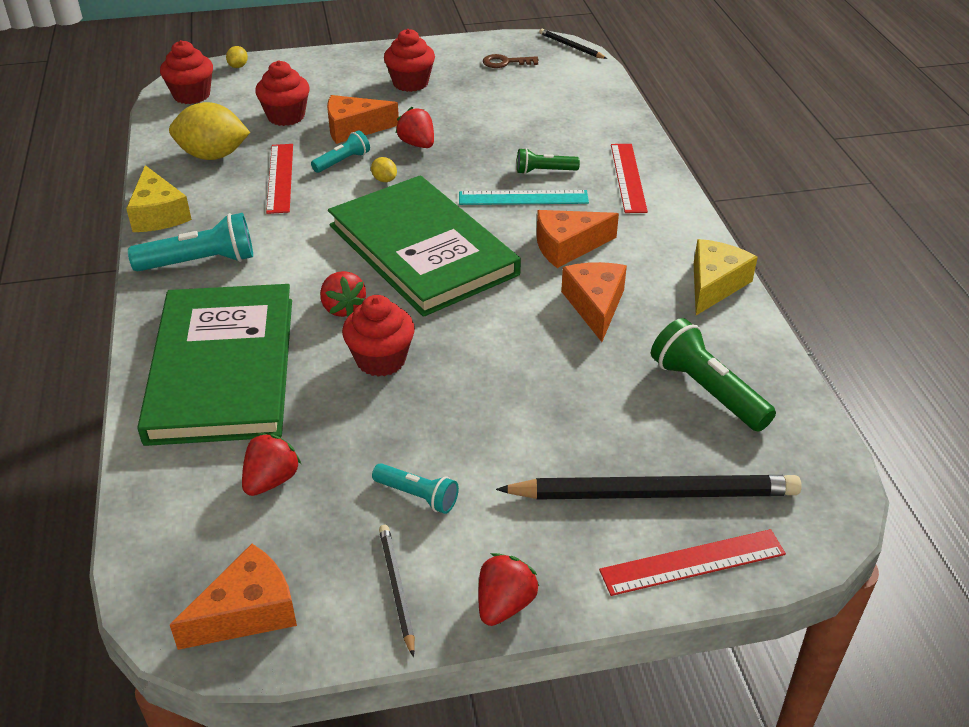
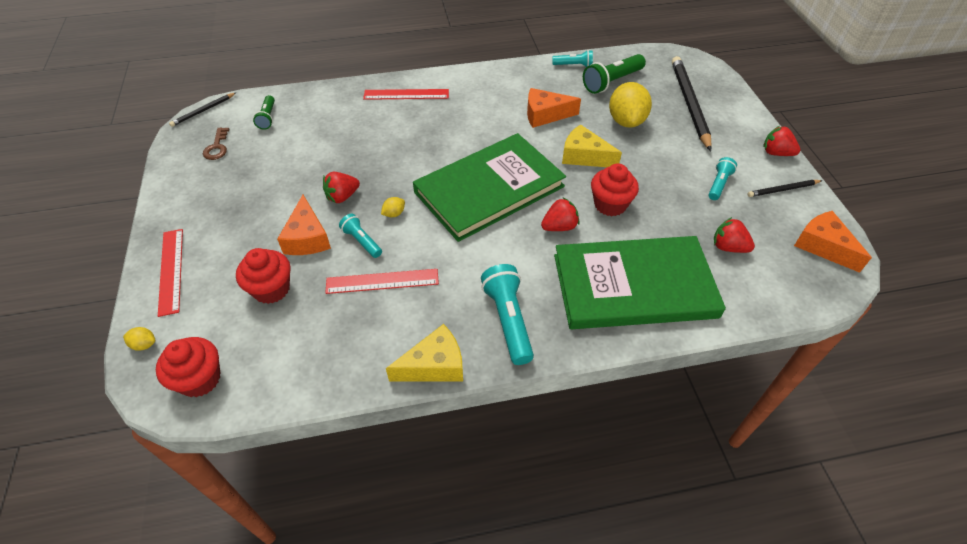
camera: 90 degrees left, 10 degrees up
yellow lemon [169,102,250,160] -> yellow lemon moved to [609,82,652,128]
red cupcake [384,29,435,92] -> none
turquoise ruler [459,190,589,205] -> none
green flashlight [517,148,580,174] -> green flashlight moved to [253,95,275,130]
orange cheese [537,210,619,268] -> none
red ruler [599,529,786,596] -> red ruler moved to [158,229,183,317]
yellow cheese [694,239,758,315] -> yellow cheese moved to [562,124,622,167]
none -> turquoise flashlight [552,50,593,67]

